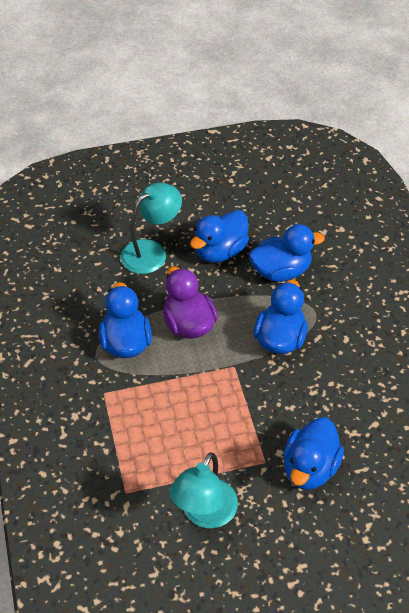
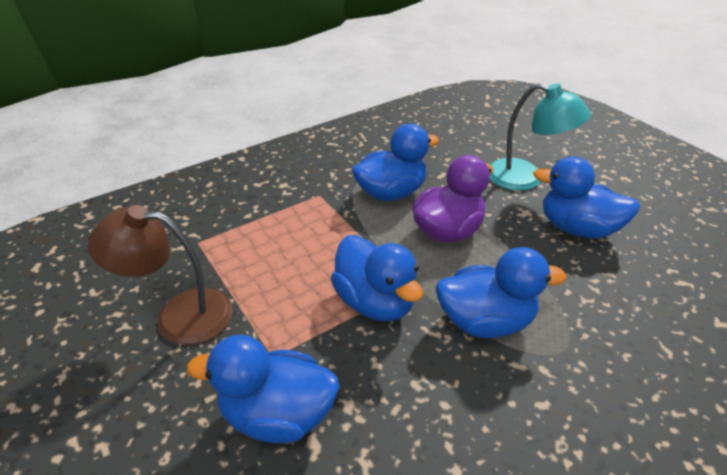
camera: 70 degrees right, 10 degrees down
turquoise lamp [169,453,238,528] -> brown lamp [87,205,233,345]
blue duck [249,224,325,282] -> blue duck moved to [331,235,423,321]

